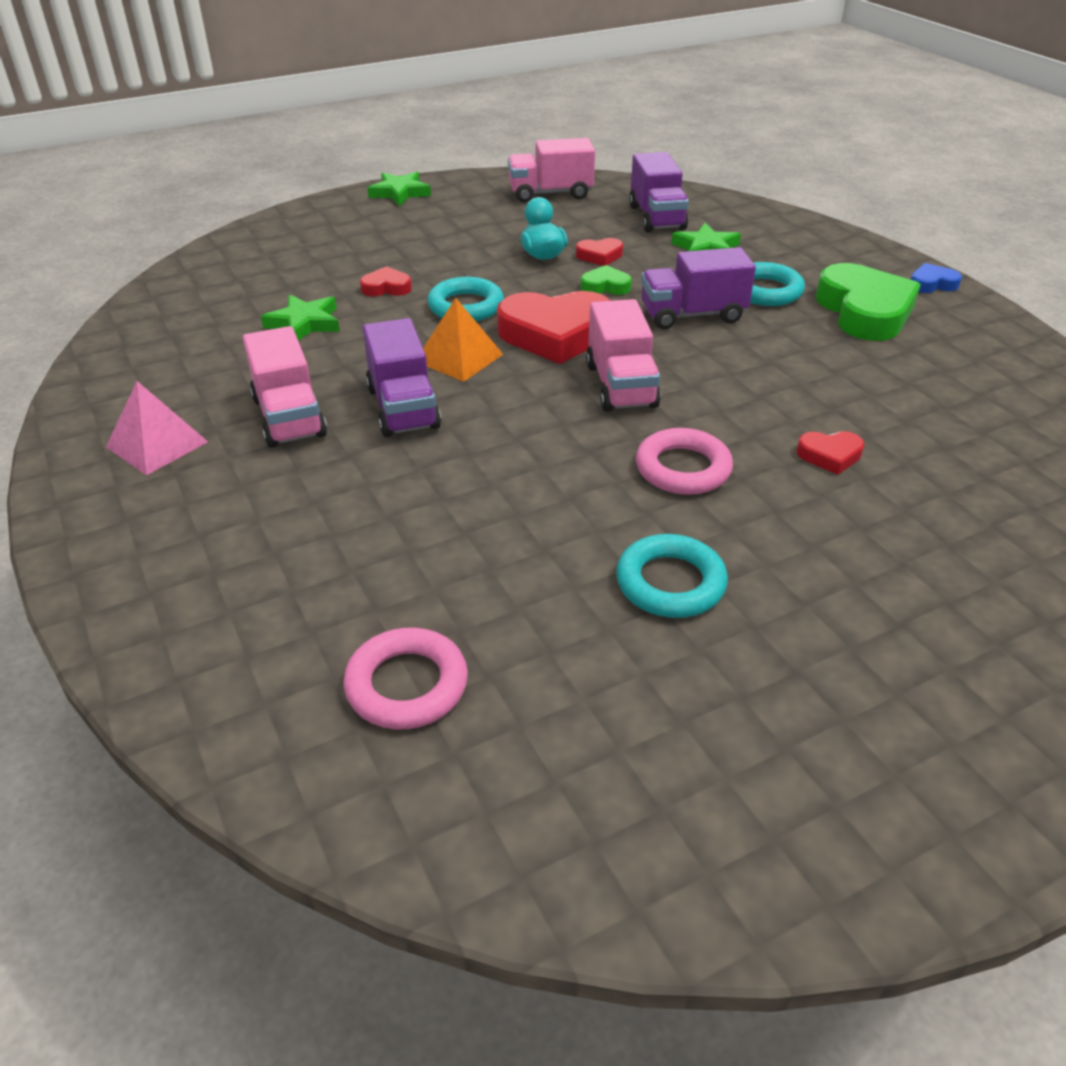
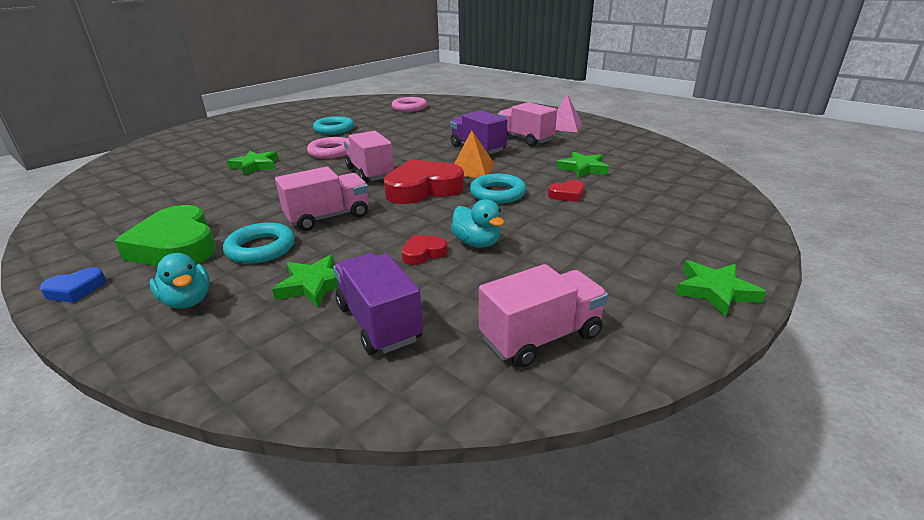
camera: 160 degrees right, 10 degrees down
green heart [581,265,632,295] -> none
purple truck [641,247,756,329] -> pink truck [275,167,369,231]
red heart [797,431,864,475] -> green star [227,151,278,176]
none -> turquoise duck [149,253,210,309]

